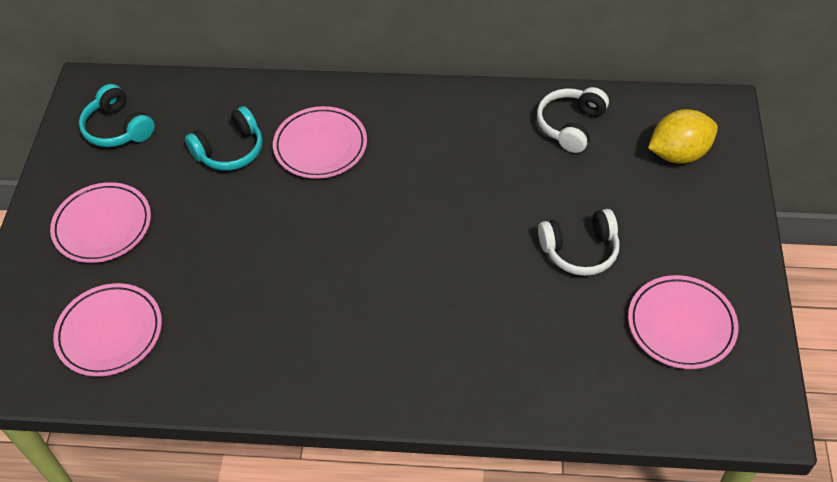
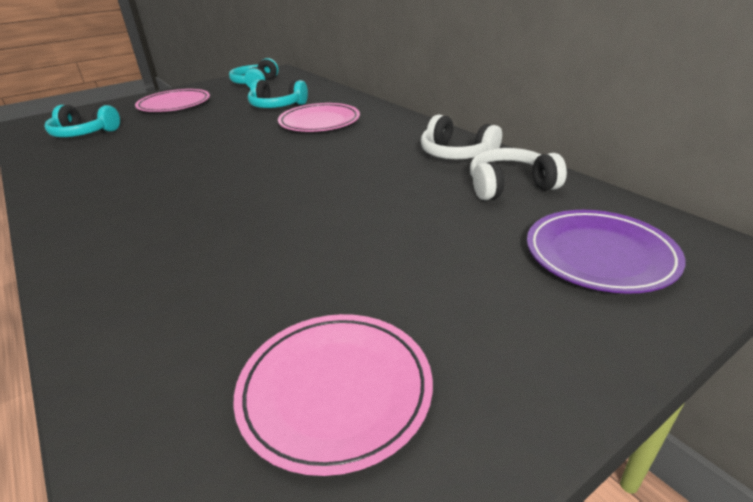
camera: 50 degrees right, 20 degrees down
pink plate [53,283,162,377] -> turquoise headphones [45,105,120,137]
white headphones [538,209,620,276] -> white headphones moved to [421,114,502,159]
yellow lemon [648,109,718,164] -> purple plate [527,210,685,294]

